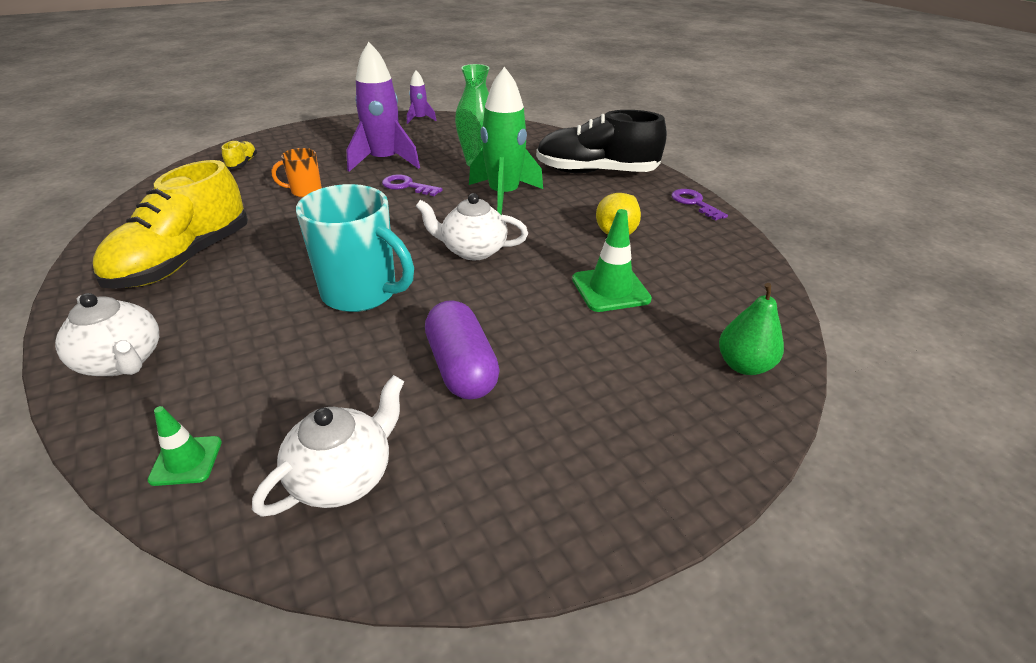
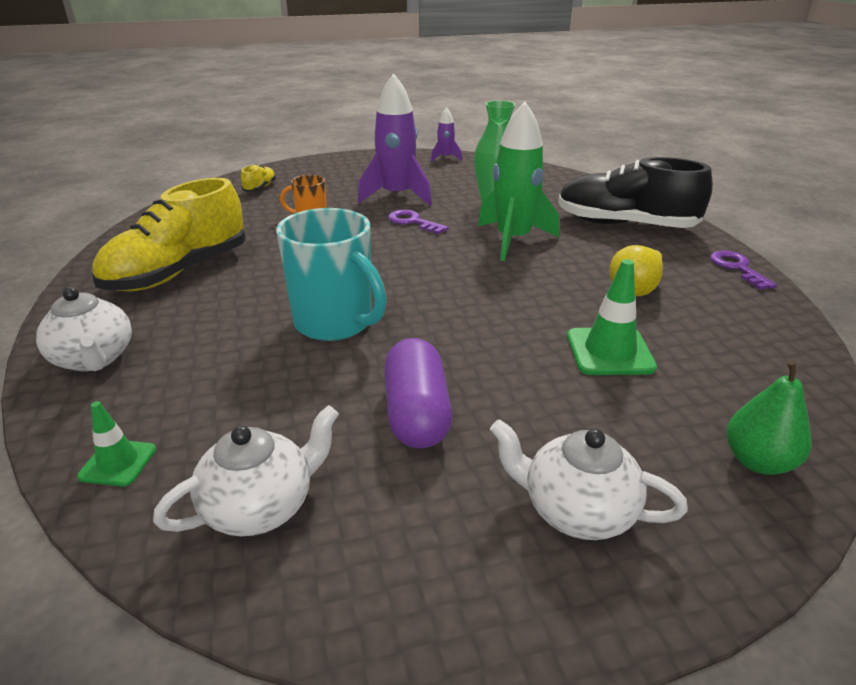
camera: 15 degrees right, 5 degrees down
white teapot [416,193,528,260] -> white teapot moved to [490,419,688,540]

